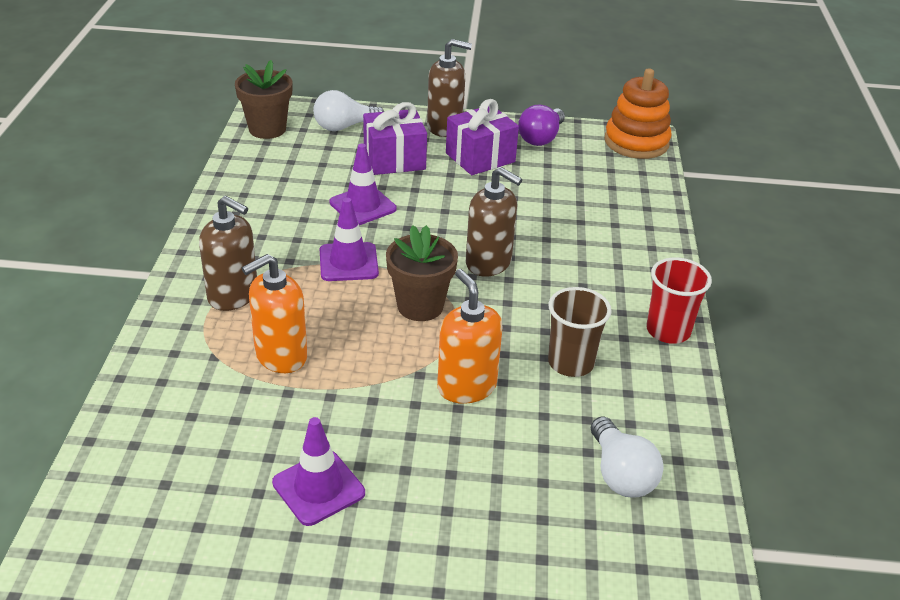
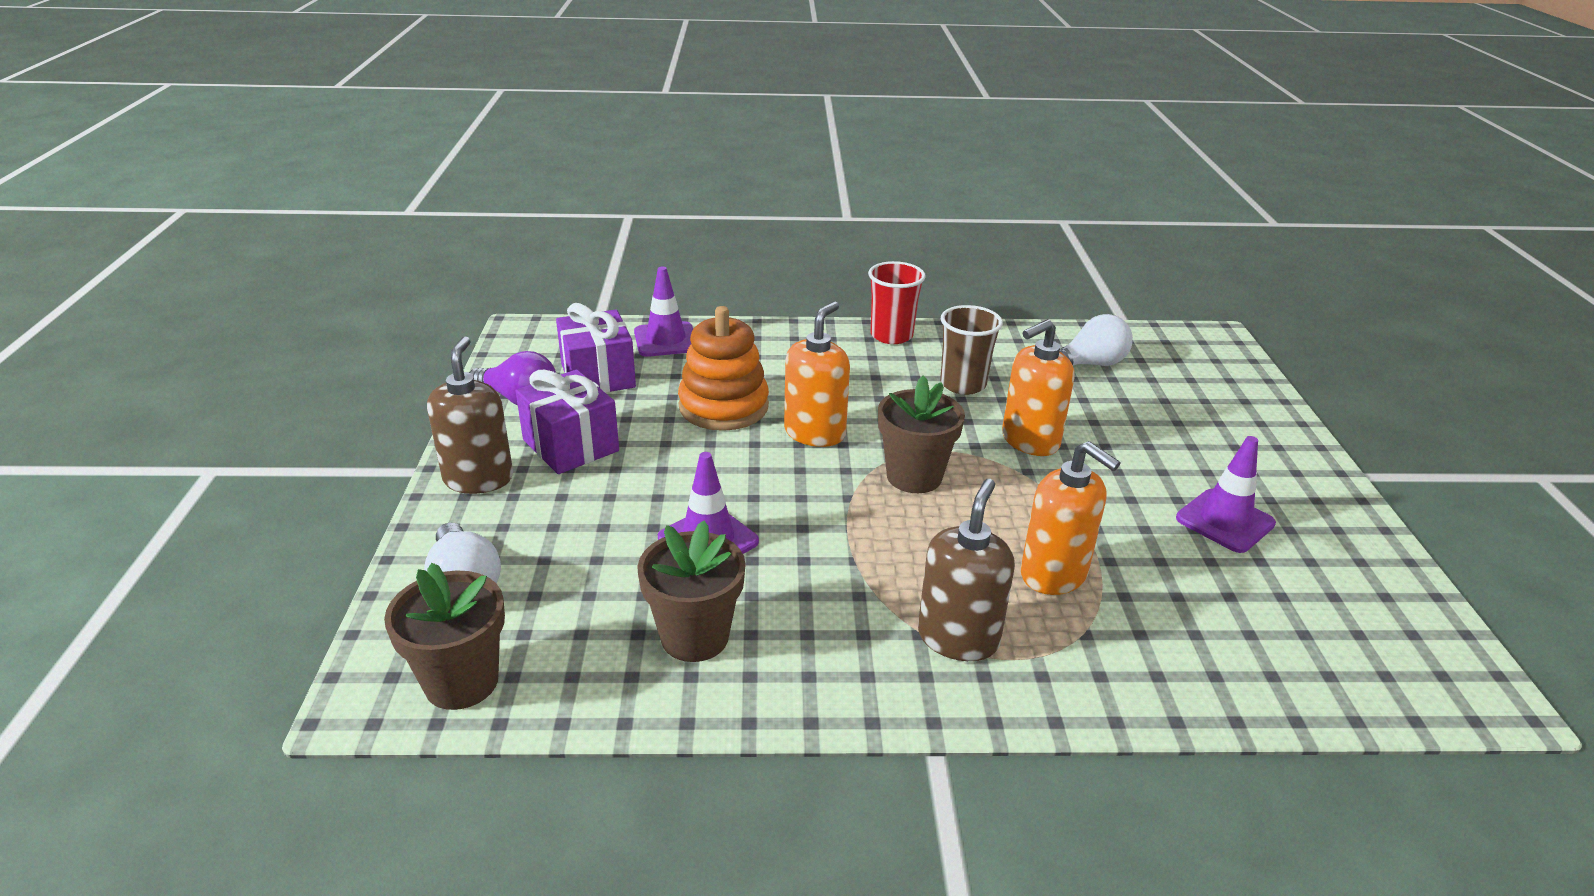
camera: 95 degrees left, 5 degrees down
purple traffic cone [320,198,379,281] -> purple traffic cone moved to [634,266,693,357]
purple gift [363,102,427,175] -> purple gift moved to [556,303,636,393]
brown soap dispenser [466,167,522,276] -> orange soap dispenser [784,302,850,447]
orange stacking toy [604,68,672,159] -> orange stacking toy moved to [678,306,769,431]
none -> brown flower pot [637,521,746,662]

